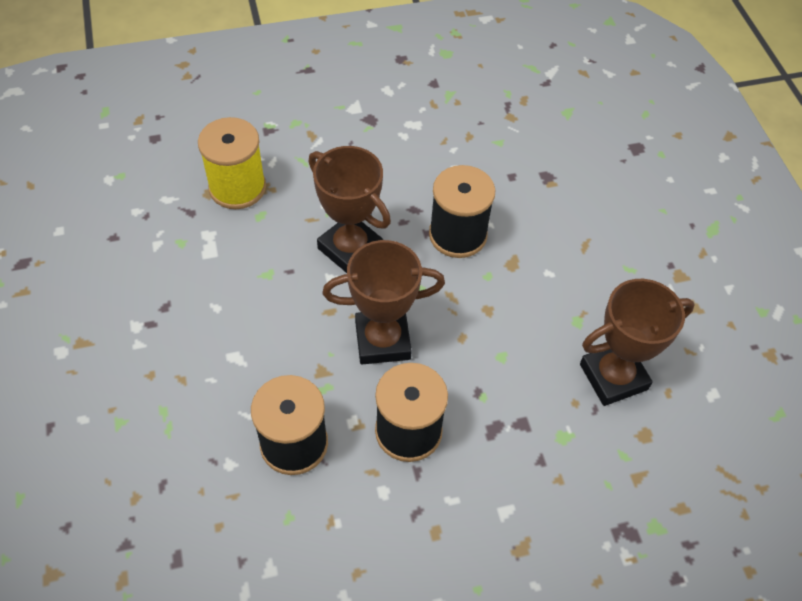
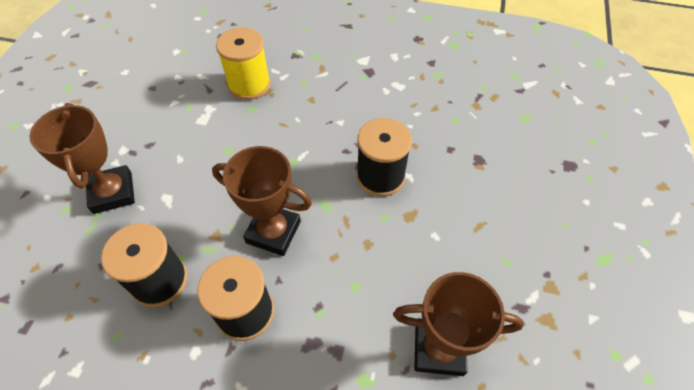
camera: 30 degrees right, 0 degrees up
brown trophy [308,146,391,273] -> brown trophy moved to [29,103,135,214]

